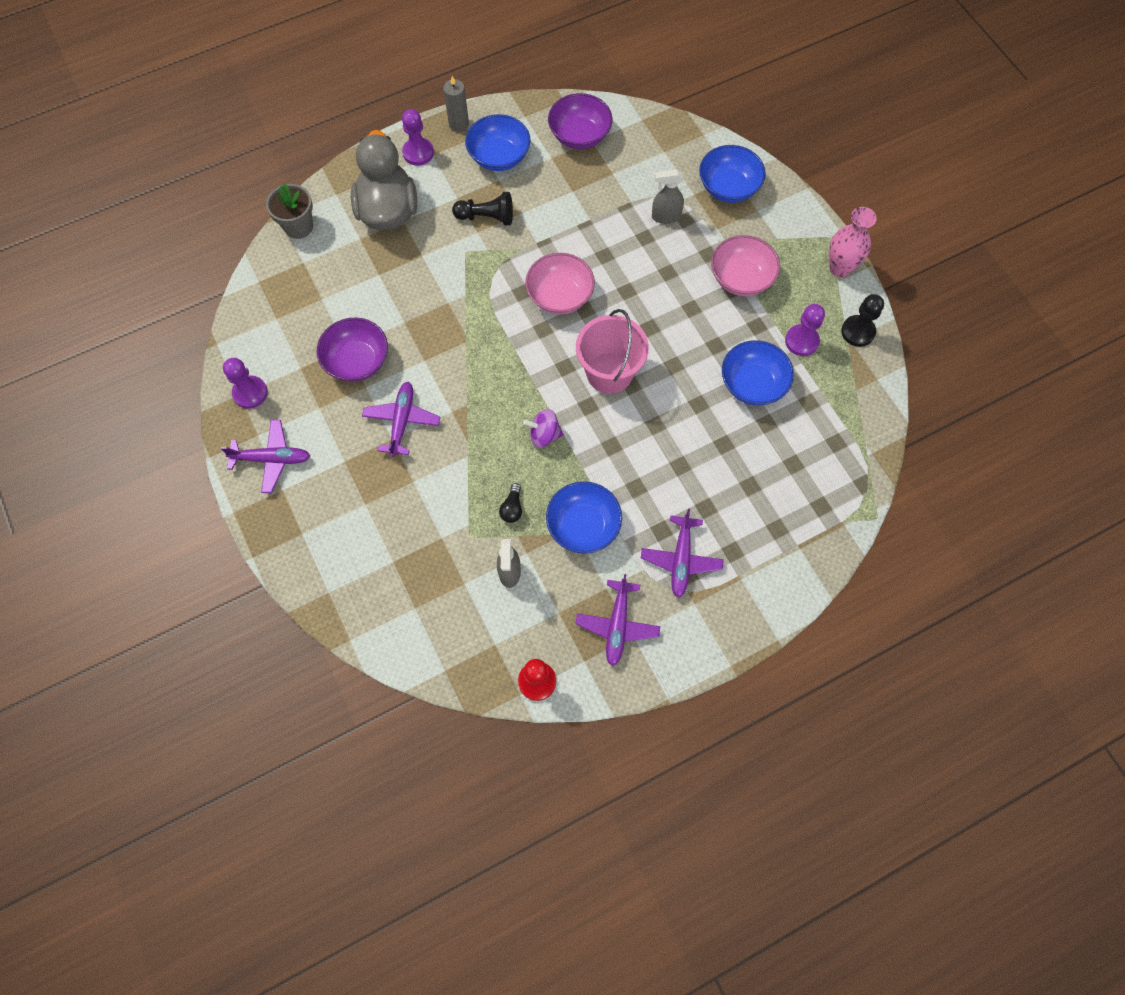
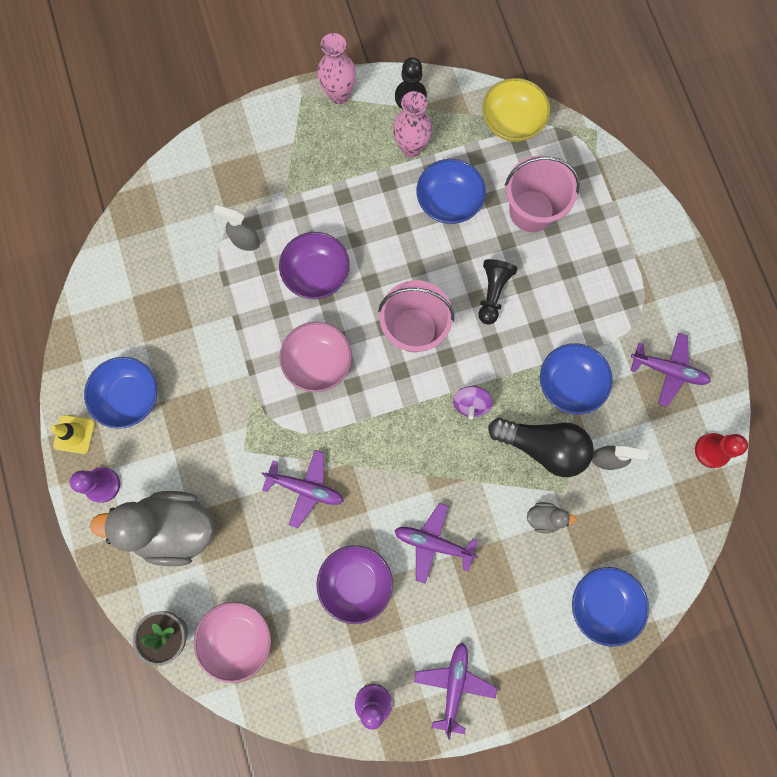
camera: 80 degrees left, 10 degrees up
grey candle [443,76,469,132] -> yellow traffic cone [50,415,95,454]
black pawn [452,192,513,225] -> black pawn moved to [478,259,517,325]
black light bulb [499,483,522,523] -> black light bulb [488,418,594,477], size x2.41
purple bowl [548,93,612,149] -> purple bowl moved to [279,232,350,299]
purple plane [641,509,724,598] -> purple plane moved to [261,450,344,528]
grey spray bottle [652,169,684,224] -> grey spray bottle turned 105 degrees clockwise [213,205,260,251]
blue bowl [699,145,766,203] -> blue bowl moved to [572,567,649,647]
pink bowl [711,235,780,296] -> pink bowl moved to [194,602,271,683]
purple pawn [785,304,825,356] -> pink vase [393,91,432,158]
none -> yellow bowl [482,78,550,142]
none -> pink bucket [505,156,580,232]
none -> grey duck [527,502,577,533]

